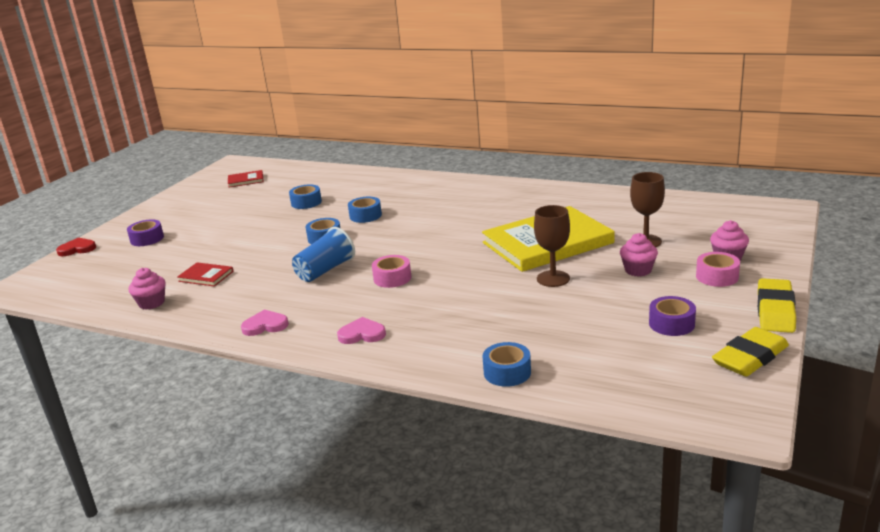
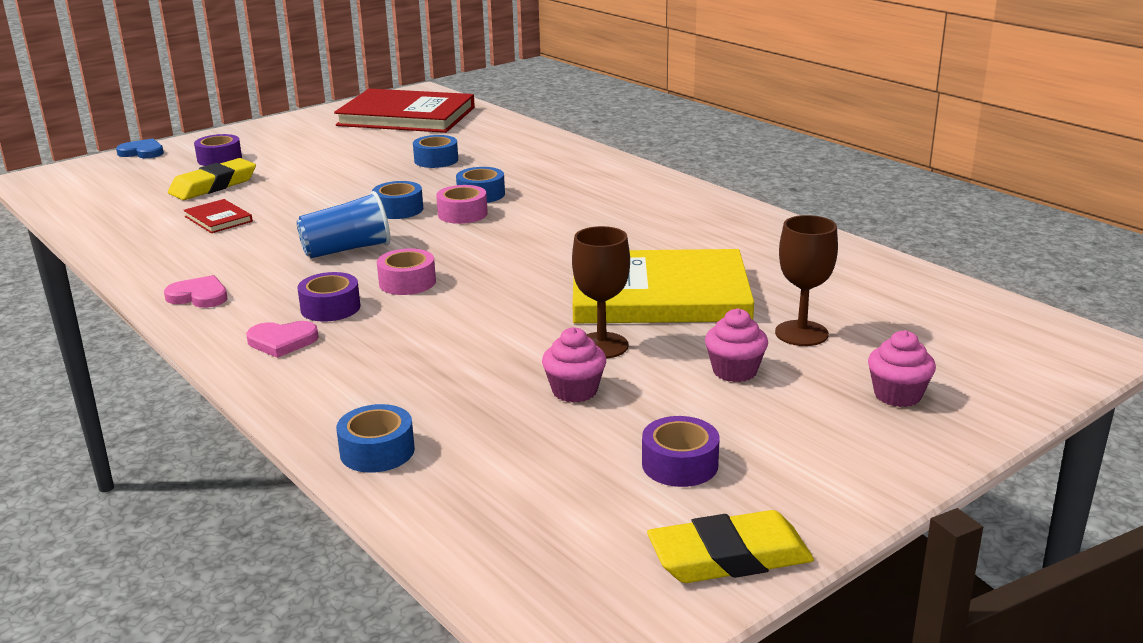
camera: 25 degrees right, 0 degrees up
red heart [56,237,96,256] -> blue heart [116,138,164,158]
pink cupcake [128,268,166,310] -> pink cupcake moved to [542,327,606,403]
red book [228,170,264,188] -> red book [334,89,475,133], size x2.40
pink heart [337,317,386,344] -> pink heart turned 150 degrees clockwise [246,321,319,358]
pink tape [696,252,740,287] -> pink tape moved to [436,185,488,224]
yellow eraser [758,278,796,333] -> yellow eraser moved to [168,158,256,200]
none -> purple tape [297,272,361,322]

